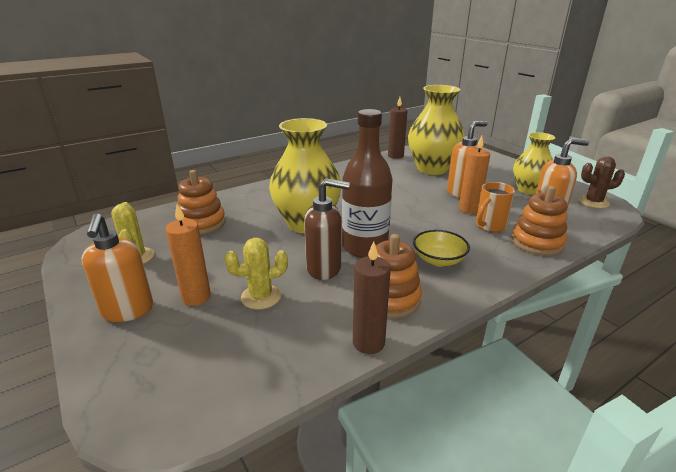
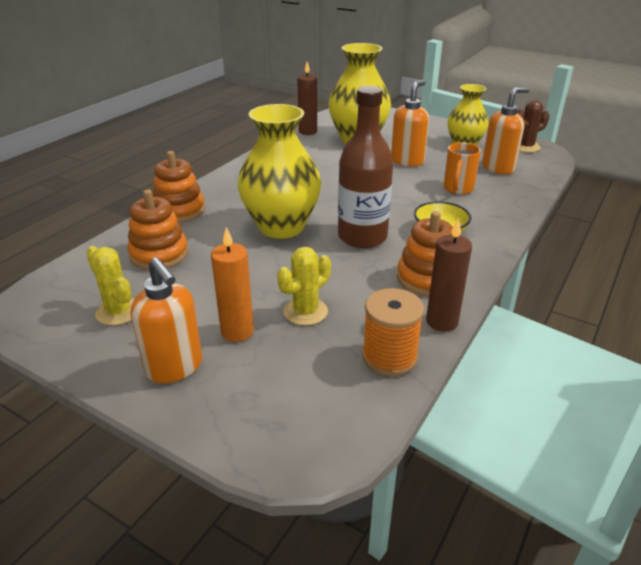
camera: 25 degrees left, 5 degrees up
brown soap dispenser [304,178,350,280] -> none
orange candle [459,136,490,214] -> none
orange stacking toy [511,186,567,256] -> orange stacking toy moved to [153,151,205,223]
none -> orange spool [362,288,424,376]

